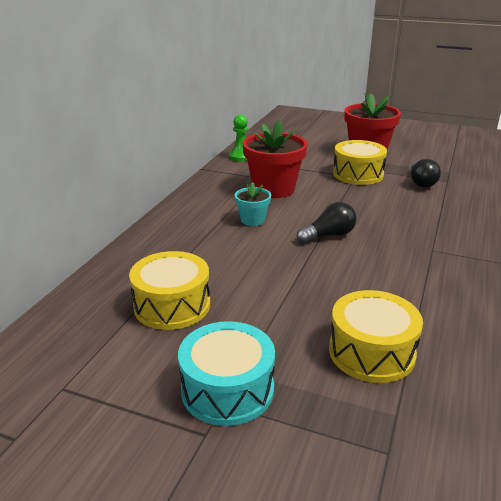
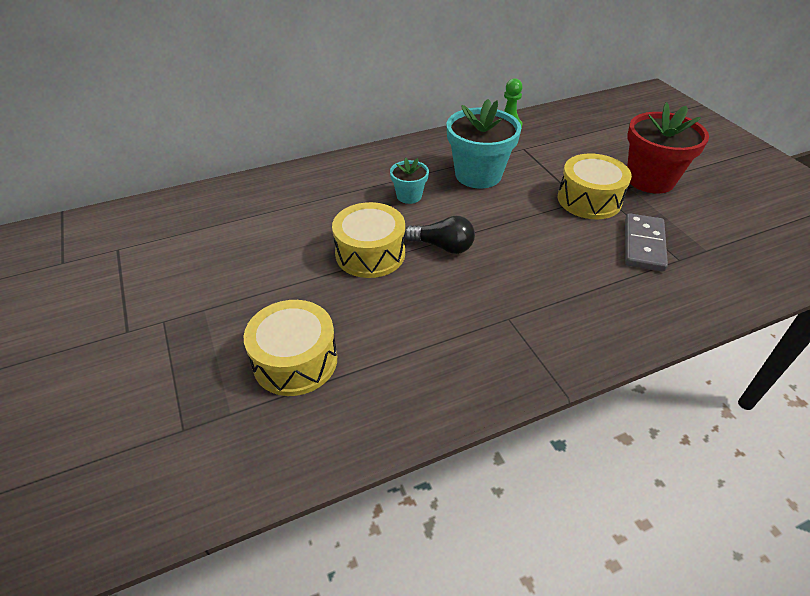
camera: 45 degrees right, 15 degrees up
yellow drum [129,251,210,330] -> yellow drum moved to [332,202,405,278]
turquoise drum [178,321,275,426] -> none
red flower pot [242,120,307,198] -> turquoise flower pot [447,99,521,188]
black light bulb [411,159,441,188] -> grey domino [625,213,668,272]

